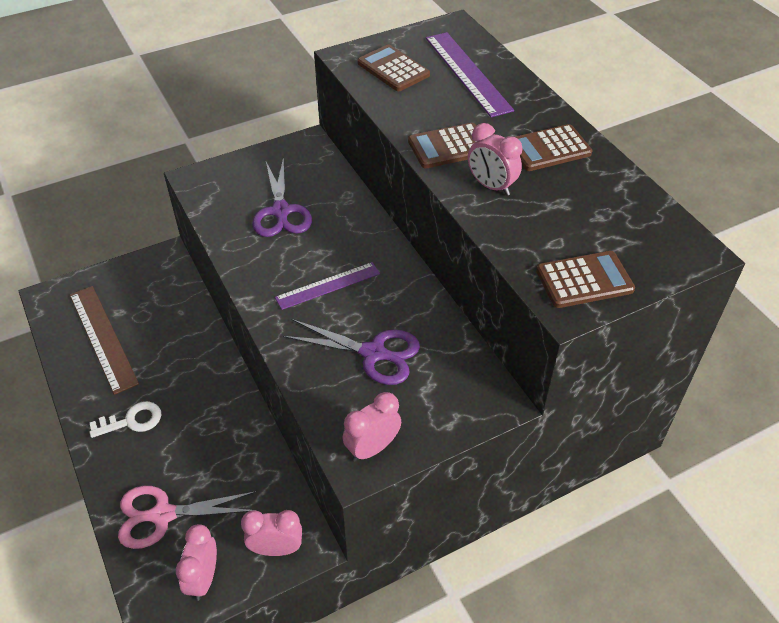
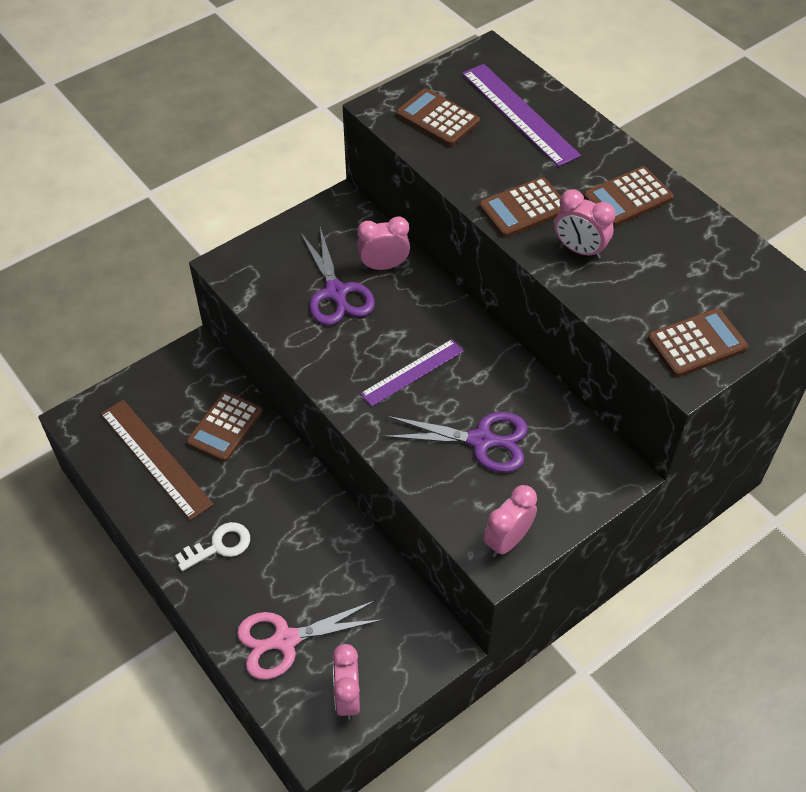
camera: 10 degrees left, 5 degrees up
pink clock [241,510,302,556] -> pink clock moved to [357,216,410,270]
none -> brown calculator [187,391,262,462]

